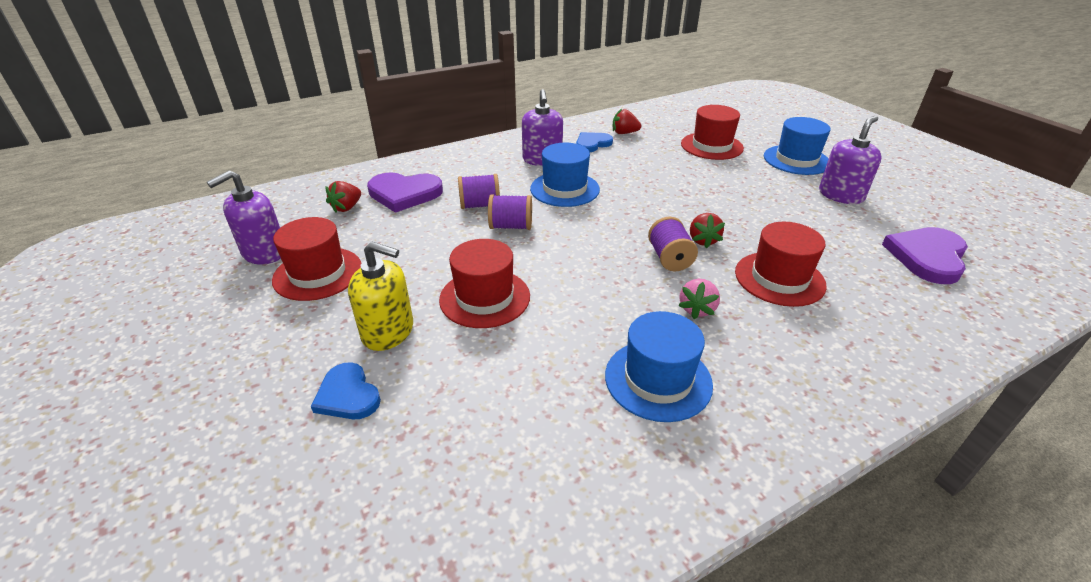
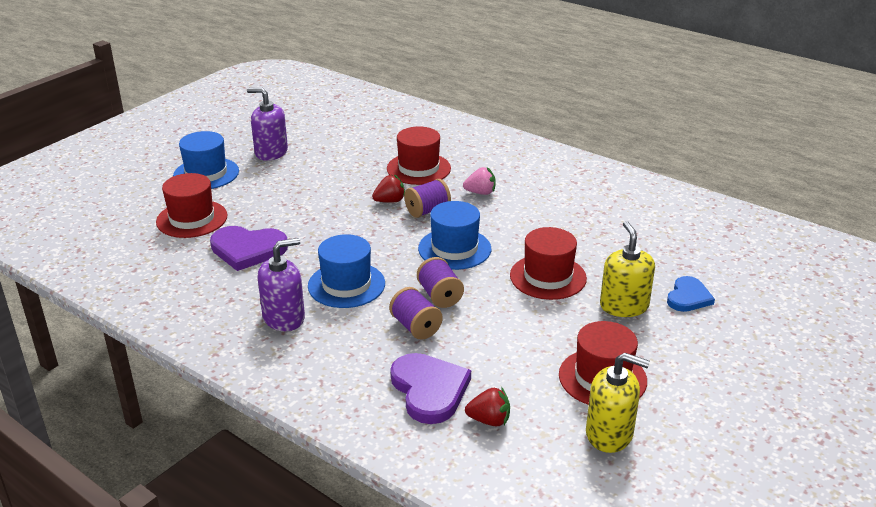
camera: 115 degrees left, 5 degrees down
purple soap dispenser [207,170,281,265] -> yellow soap dispenser [586,353,650,453]
blue heart [576,132,613,152] -> none
blue hat [605,311,713,422] -> blue hat moved to [418,201,491,270]
red strawberry [613,109,641,134] -> none
purple heart [882,227,968,284] -> purple heart moved to [210,226,288,271]

